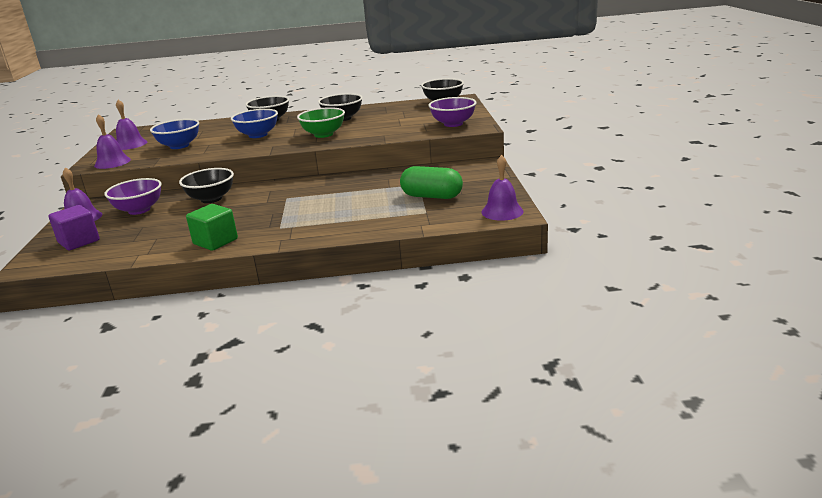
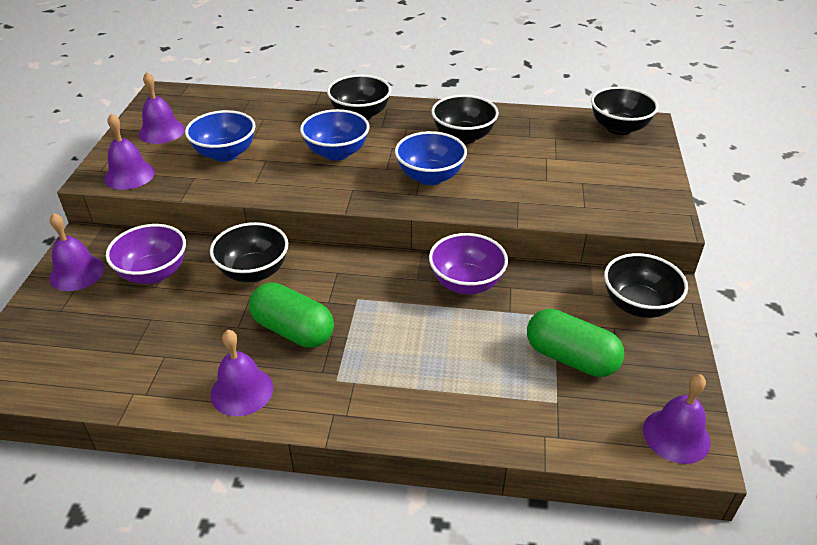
camera: 10 degrees right, 15 degrees up
purple cube [48,205,100,250] -> none
green cube [186,204,238,251] -> purple bell [211,330,273,416]
green bowl [297,107,345,138] -> blue bowl [395,131,467,185]
purple bowl [429,97,477,127] -> purple bowl moved to [429,233,508,294]
none -> green capsule [249,282,334,348]
none -> black bowl [604,253,688,318]

